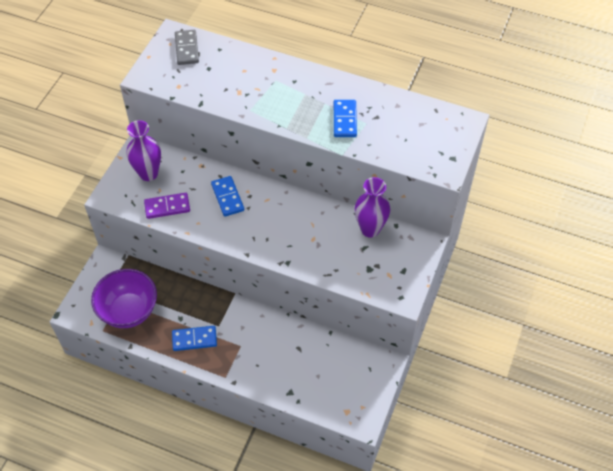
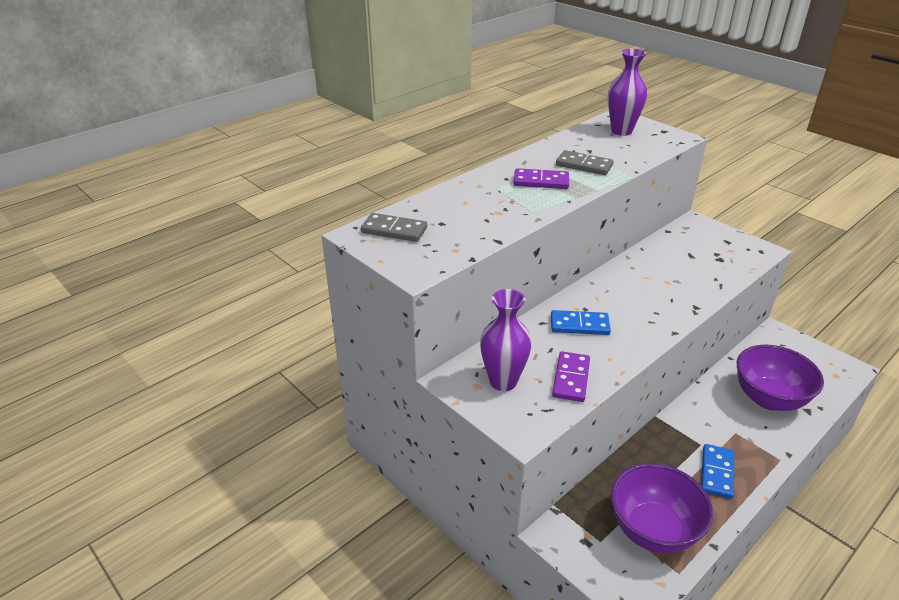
camera: 65 degrees left, 20 degrees down
blue domino [334,100,357,137] -> grey domino [556,150,613,175]
purple vase [355,177,390,238] -> purple vase moved to [608,49,647,136]
none -> purple domino [513,168,569,189]
none -> purple bowl [737,345,824,411]

